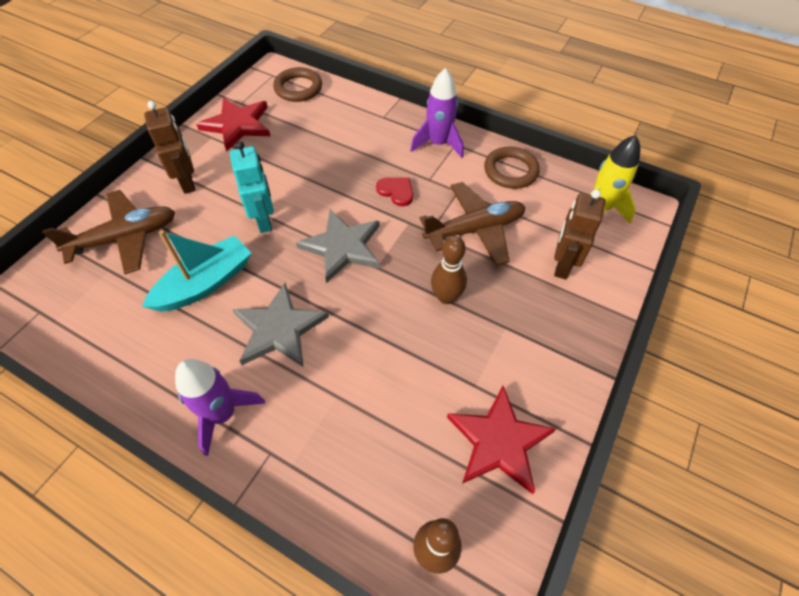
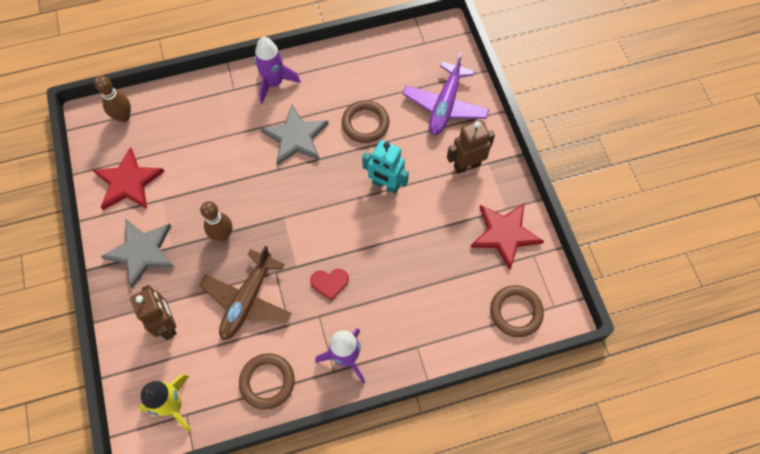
camera: 135 degrees right, 10 degrees up
brown plane [42,190,175,274] -> purple plane [403,52,489,135]
turquoise boat [142,230,252,312] -> brown ring [342,100,389,143]
brown robot [144,101,196,194] -> brown robot turned 135 degrees clockwise [447,120,495,174]
grey star [296,210,380,283] -> grey star moved to [101,219,174,288]

